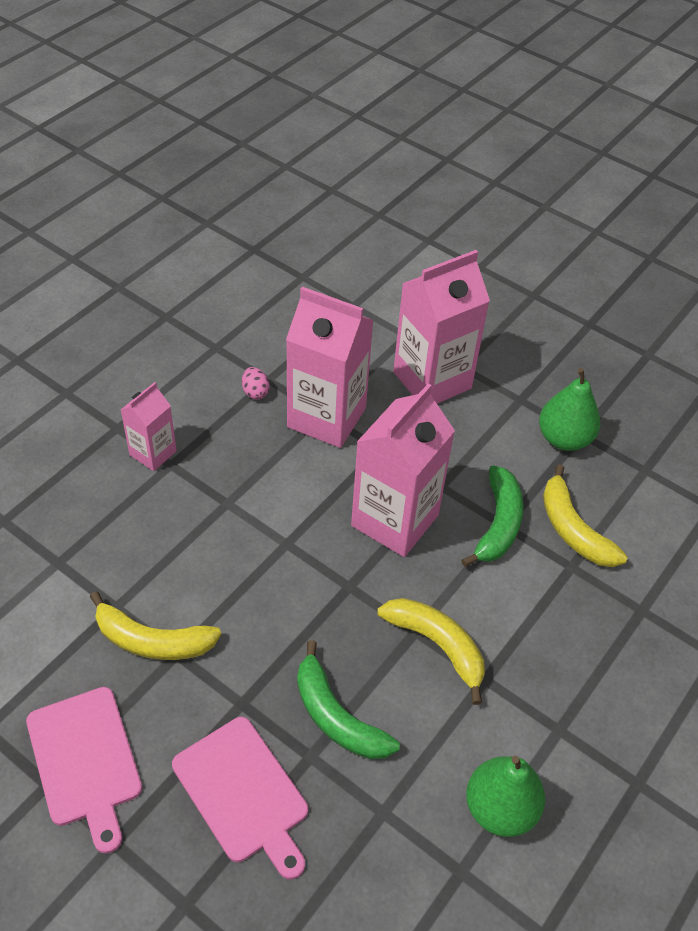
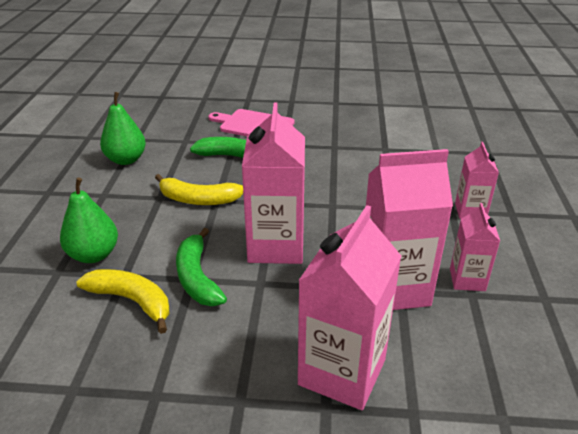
camera: 150 degrees right, 15 degrees down
pink cutting board [26,687,142,854] -> none
yellow banana [90,591,221,660] -> none
pink egg [242,367,270,400] -> pink carton [450,203,500,291]
green pear [539,368,601,451] -> green pear moved to [60,177,118,263]

